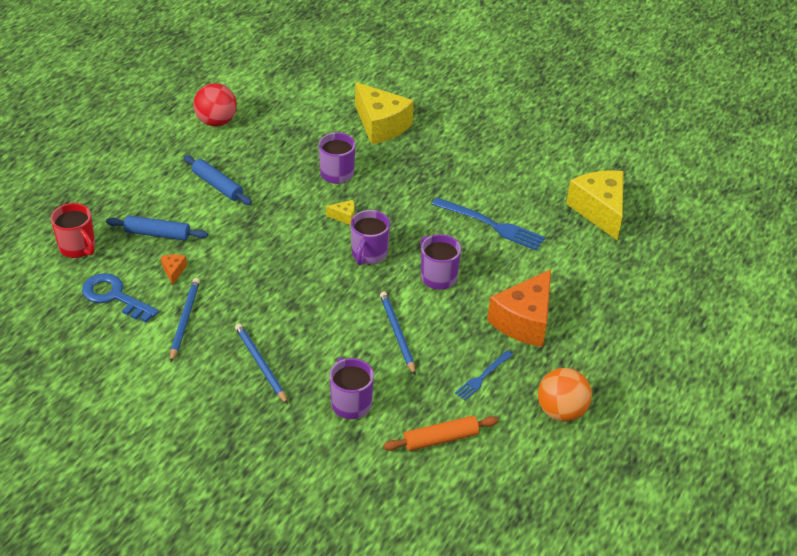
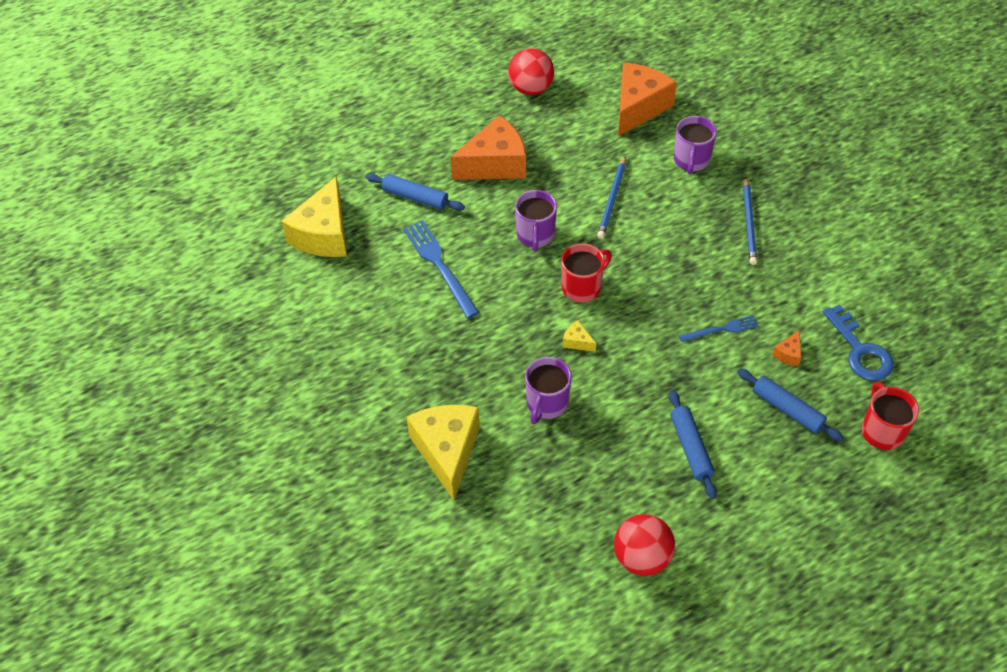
camera: 145 degrees left, 10 degrees up
blue pencil [170,278,200,363] -> none
purple mug [351,210,390,265] -> red mug [561,243,612,303]
orange rolling pin [383,416,498,451] -> orange cheese [618,62,677,136]
blue fork [455,351,513,400] -> blue fork moved to [679,315,759,342]
orange ball [538,368,592,422] -> red ball [508,48,554,95]
none -> blue rolling pin [366,173,465,211]

